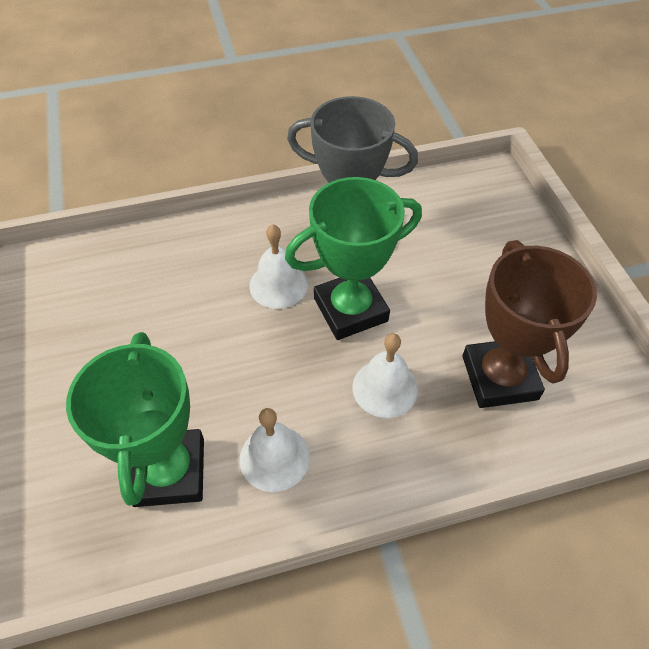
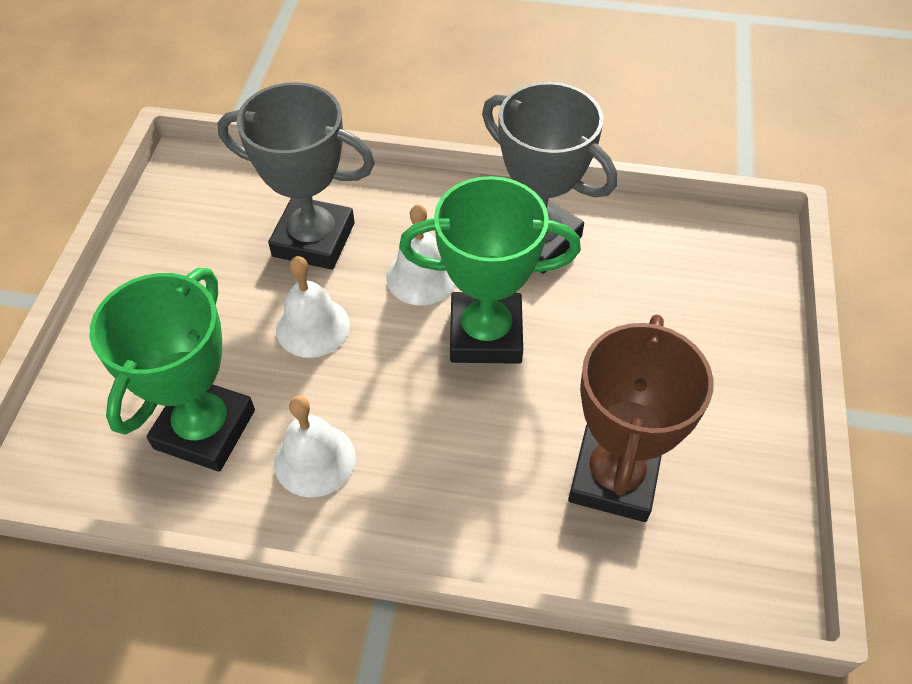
camera: 25 degrees right, 0 degrees up
white bell [352,333,418,418] -> white bell moved to [276,256,350,358]
none -> grey trophy [217,82,375,270]

